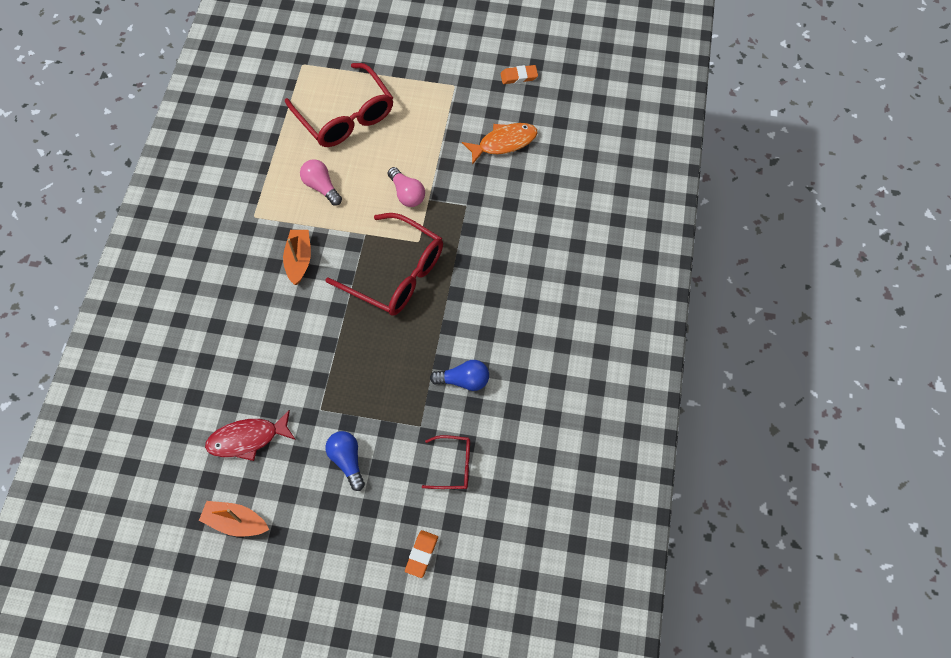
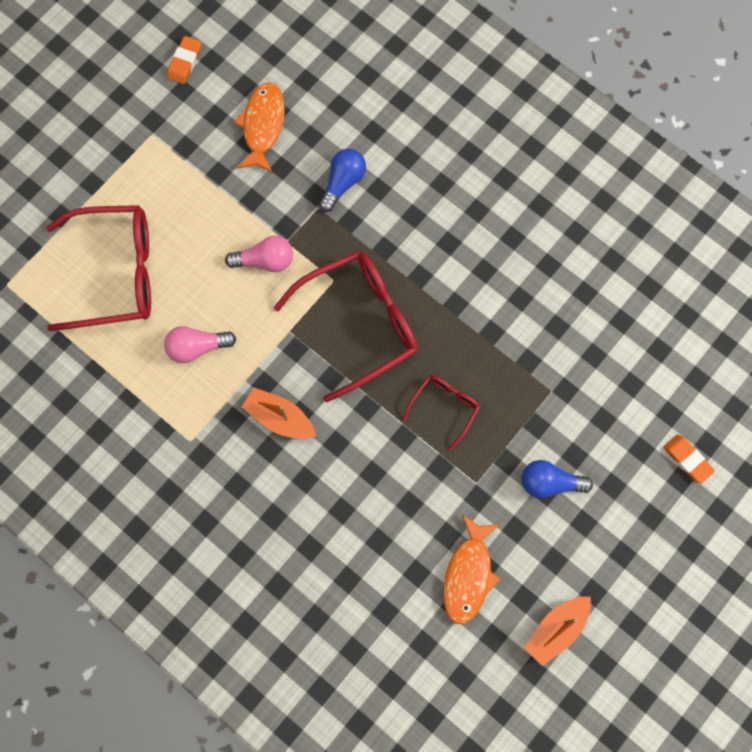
camera: 60 degrees left, 10 degrees up
red fish [205,410,296,461] -> orange fish [443,515,500,624]
red glasses [422,435,470,489] -> red glasses moved to [403,375,480,451]
blue light bulb [430,360,489,391] -> blue light bulb moved to [319,149,366,212]

